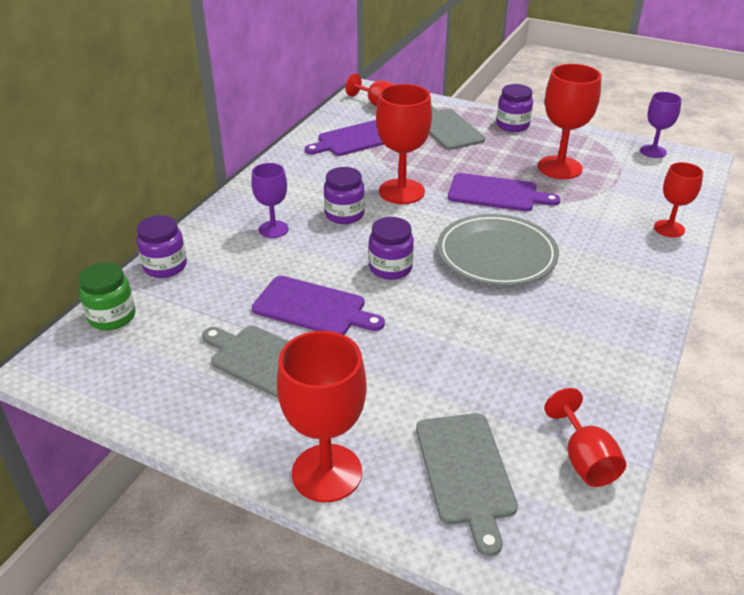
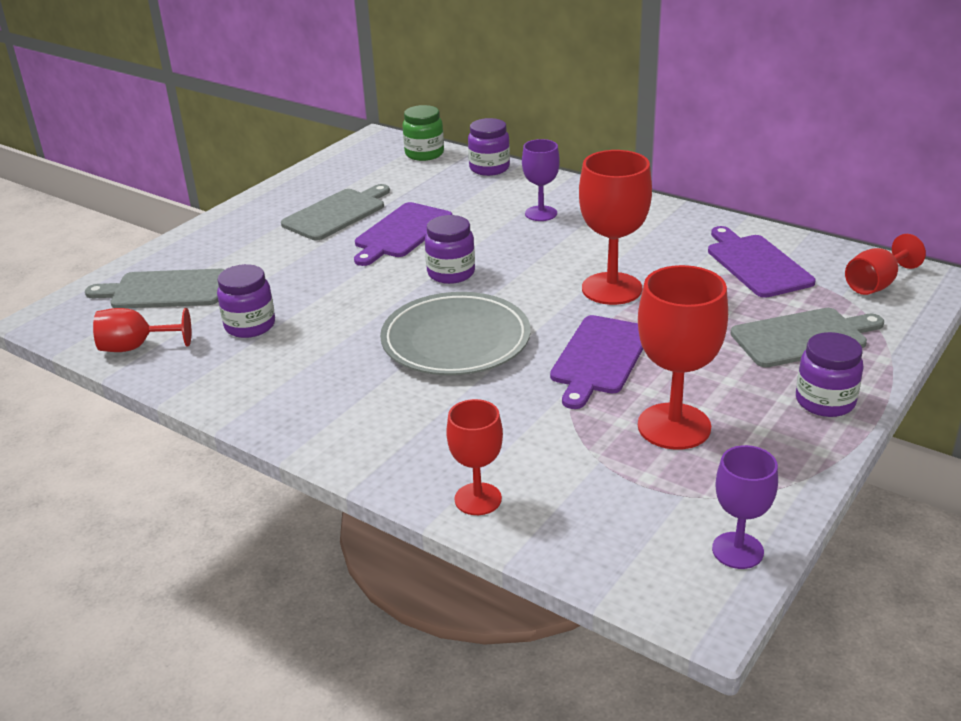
camera: 100 degrees right, 5 degrees down
red goblet [277,331,367,503] -> none
purple jar [324,167,365,224] -> purple jar moved to [217,264,275,338]

